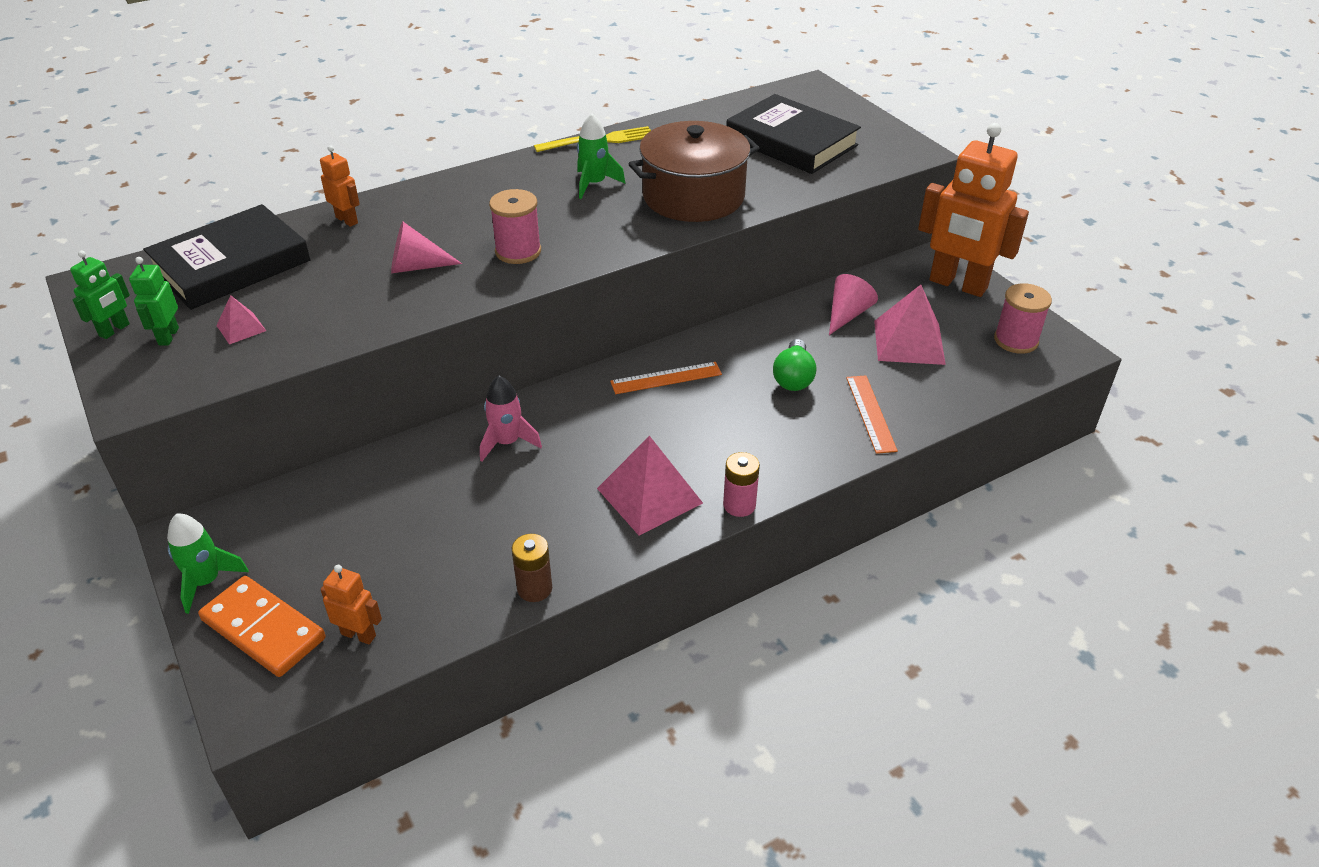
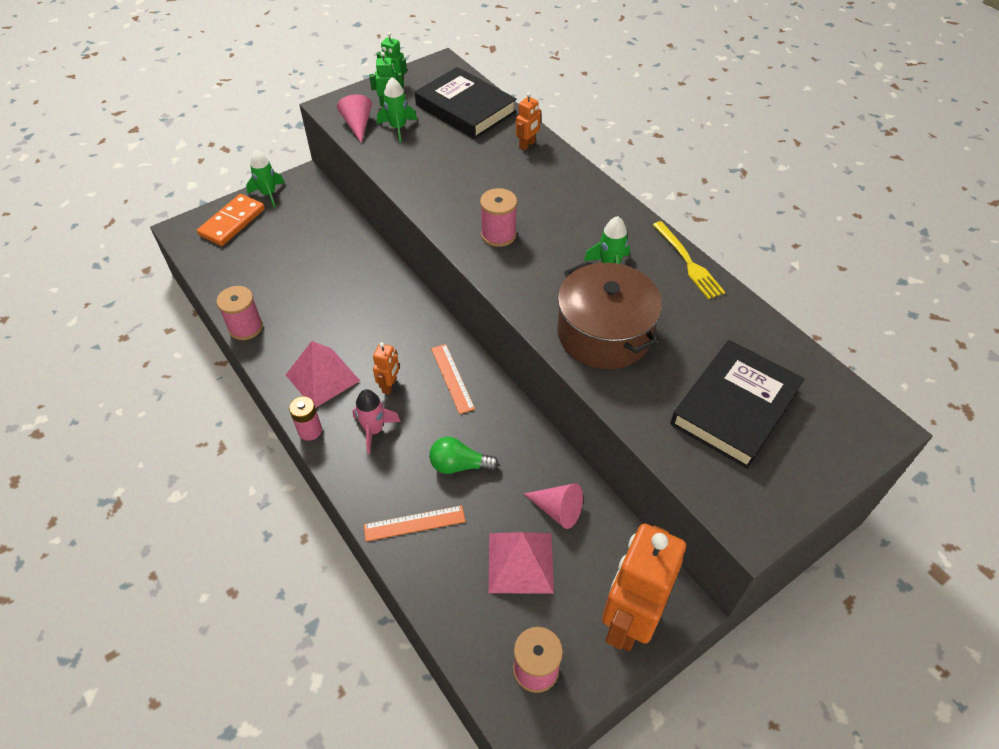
camera: 85 degrees right, 10 degrees up
pink pyramid [216,295,266,344] -> green rocket [377,77,417,142]
orange robot [320,565,382,644] -> orange robot moved to [373,342,399,394]
pink cone [391,222,462,273] -> pink cone moved to [337,94,372,143]
pink rocket [480,376,542,462] -> pink rocket moved to [352,389,401,454]
brown battery [512,534,552,602] -> pink spool [216,286,263,340]

